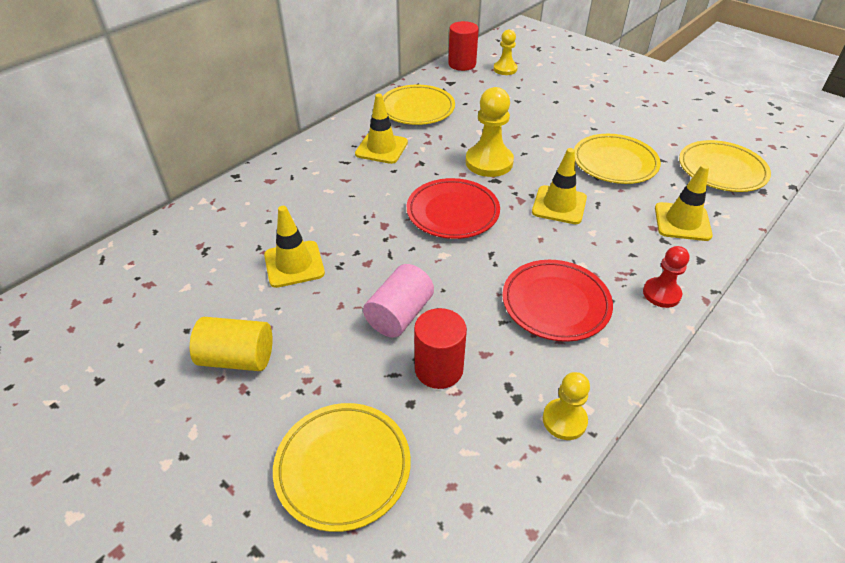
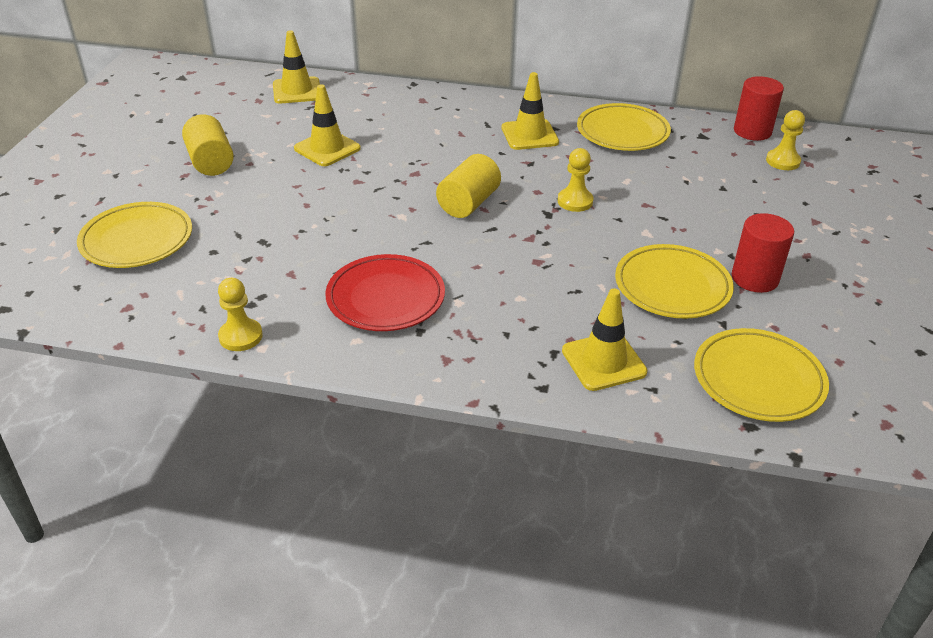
camera: 60 degrees right, 5 degrees down
pink cylinder [363,264,434,338] -> none
red plate [407,178,500,239] -> yellow cylinder [436,154,501,218]
red cylinder [414,308,467,389] -> red cylinder moved to [732,213,794,293]
yellow pawn [466,87,514,177] -> yellow pawn [558,148,593,212], size x0.61
yellow traffic cone [532,148,587,224] -> yellow traffic cone moved to [273,30,320,103]
red pawn [643,246,690,308] -> none

